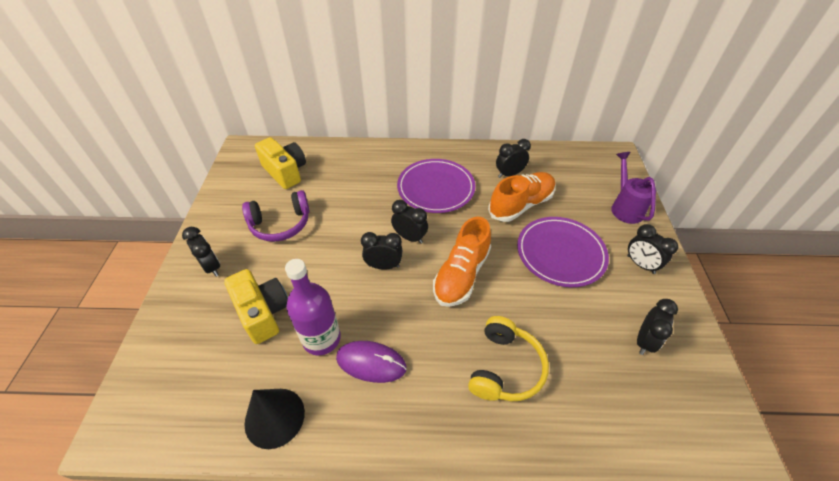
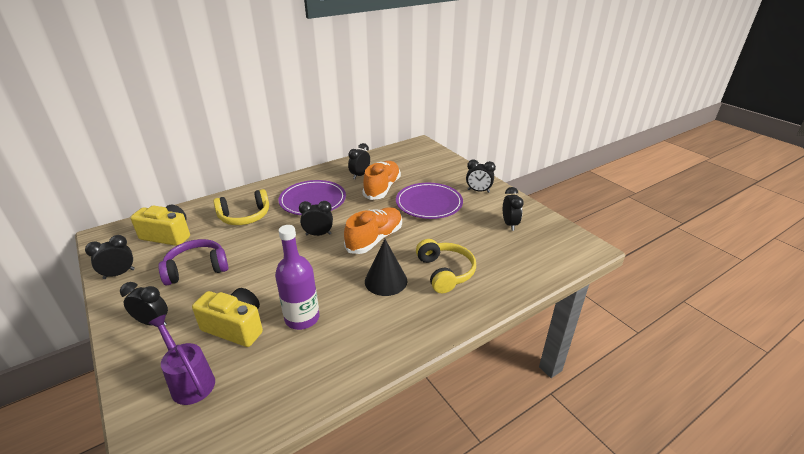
camera: 35 degrees left, 15 degrees down
purple headphones [242,190,310,242] -> purple headphones turned 150 degrees counterclockwise [158,239,228,285]
black cone [244,389,305,449] -> black cone moved to [365,239,407,296]
purple mouse [336,341,406,383] -> none
black clock [361,232,402,270] -> black clock moved to [85,235,135,279]
orange shoe [433,217,491,307] -> orange shoe turned 135 degrees counterclockwise [344,207,402,254]
purple watering can [611,152,656,224] -> purple watering can moved to [148,314,215,405]
none -> yellow headphones [213,189,269,225]

